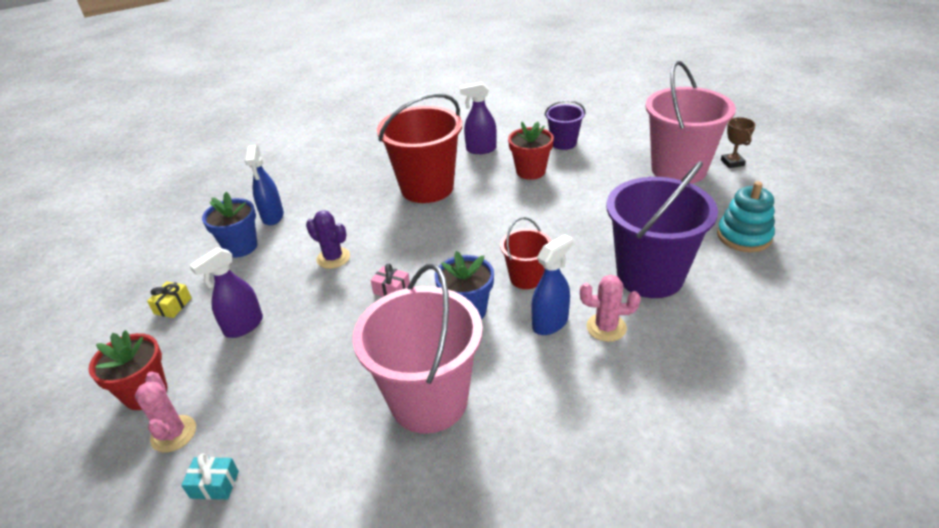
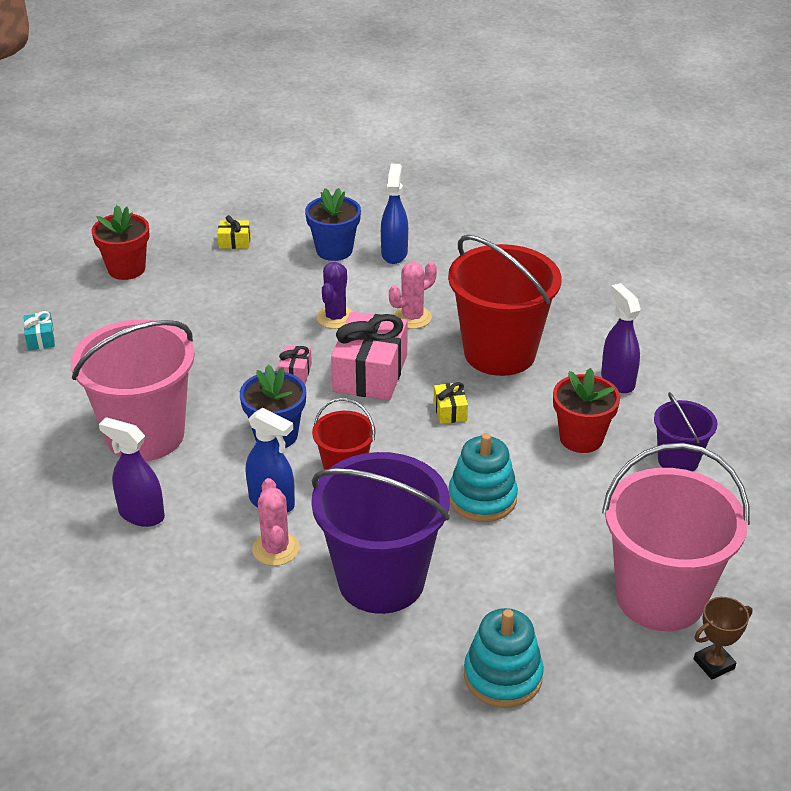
camera: 70 degrees right, 0 degrees up
pink cactus [135,371,196,452] -> pink cactus moved to [389,262,437,329]
purple spray bottle [189,247,263,338] -> purple spray bottle moved to [99,417,165,527]
blue spray bottle [245,145,284,225] -> blue spray bottle turned 120 degrees clockwise [381,164,408,264]
none -> pink gift [331,312,408,400]
none -> yellow gift [434,382,468,424]
none -> turquoise stacking toy [449,433,518,522]

